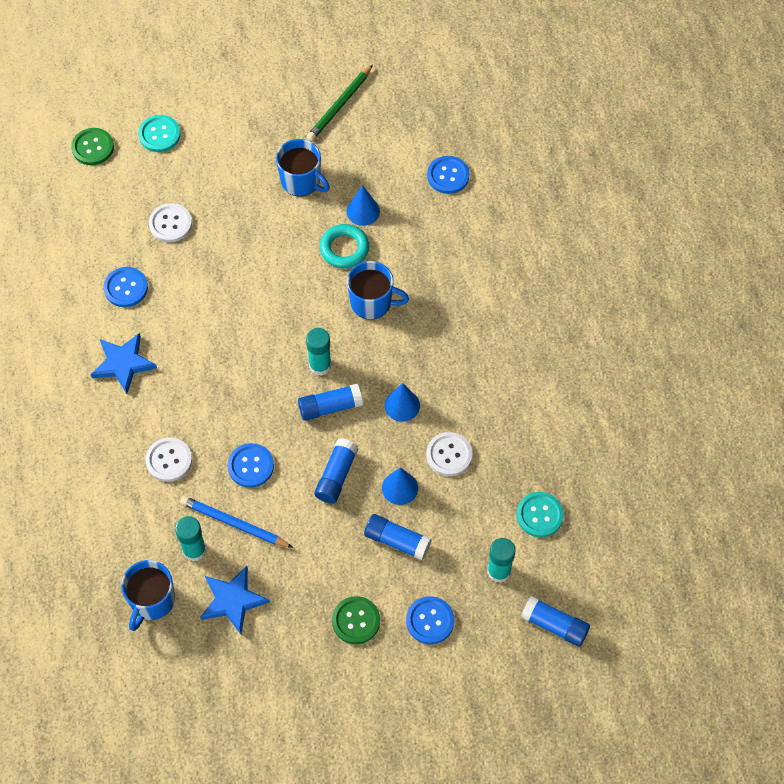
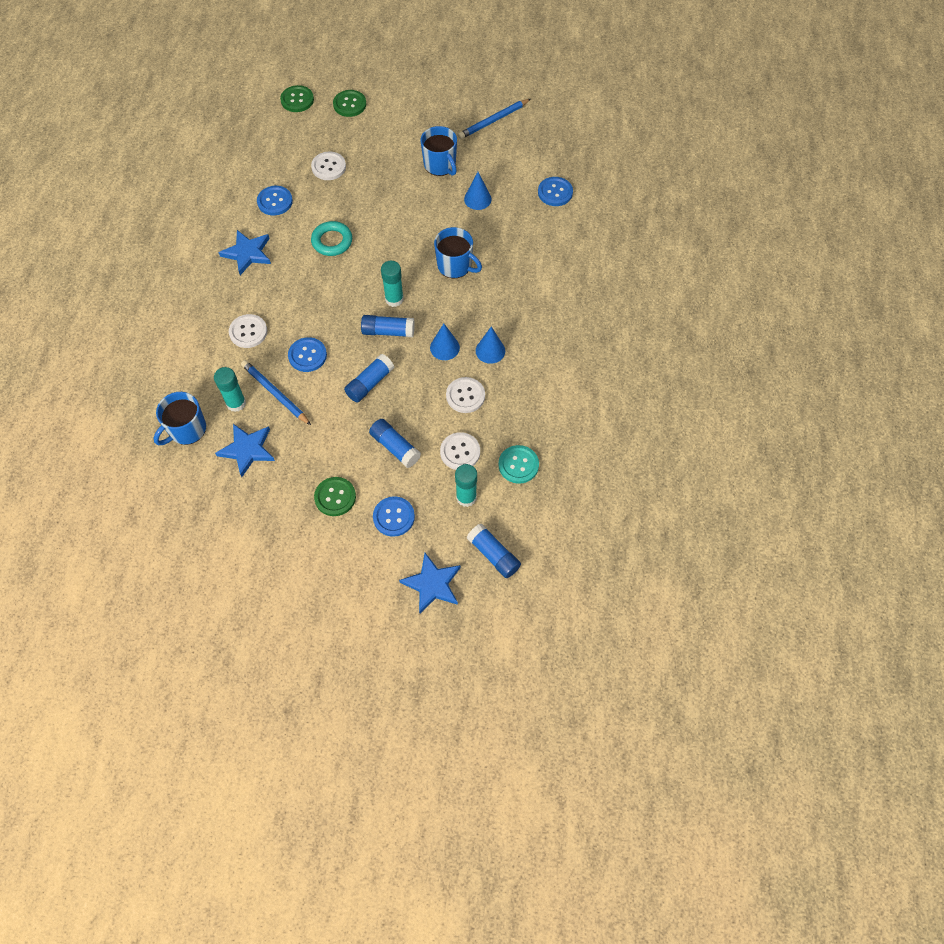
camera: 20 degrees right, 0 degrees up
turquoise button [138,115,181,152] -> green button [333,90,366,117]
green pencil [307,65,373,141] -> blue pencil [458,99,530,139]
turquoise ring [320,224,369,268] -> turquoise ring moved to [311,221,352,256]
blue cone [382,467,418,505] -> blue cone moved to [476,327,505,364]
none -> blue star [399,553,461,613]
none -> white button [440,432,480,470]

